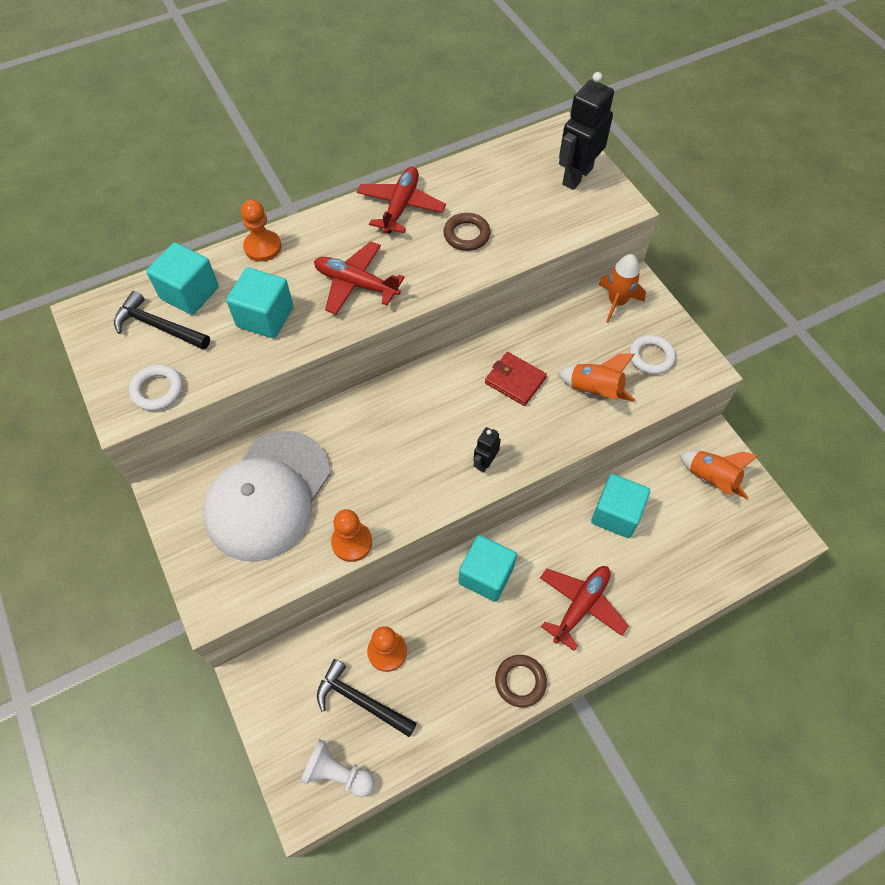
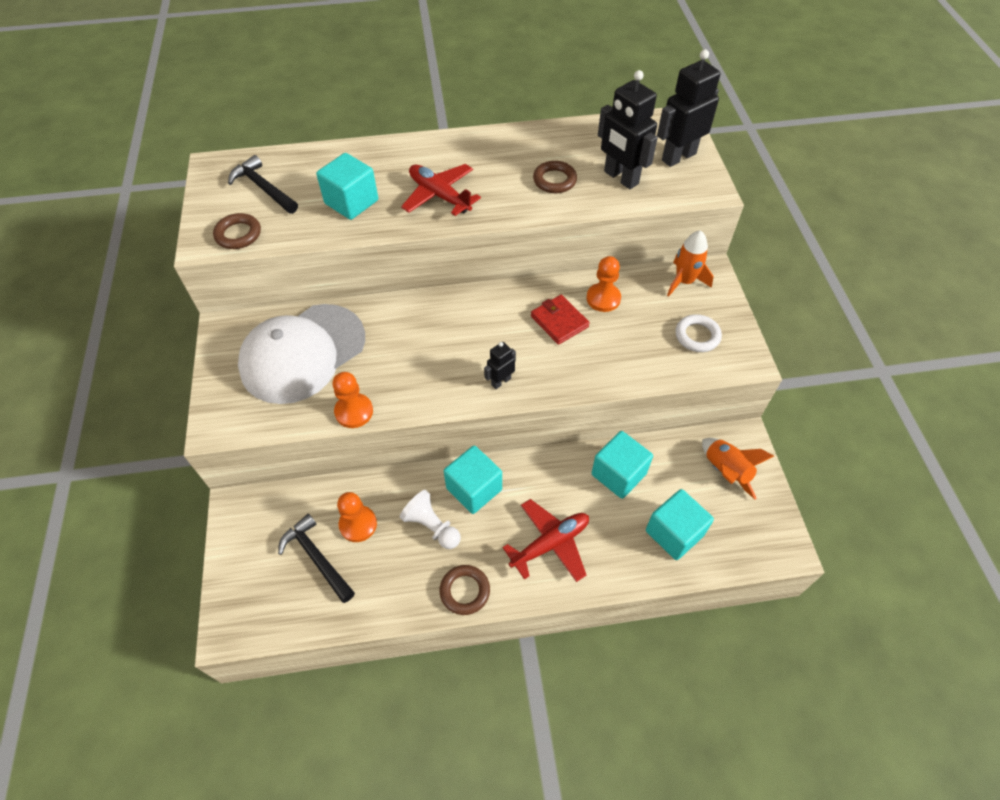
camera: 20 degrees right, 5 degrees down
white ring [129,364,183,411] -> brown ring [213,213,261,249]
turquoise cube [146,242,219,315] -> turquoise cube moved to [646,489,714,560]
orange pawn [241,200,281,262] -> orange pawn moved to [587,256,621,312]
white pawn [300,739,375,797] -> white pawn moved to [400,490,461,549]
red plane [357,167,446,234] -> none
orange rocket [557,353,635,402] -> none
none -> black robot [598,70,658,189]

